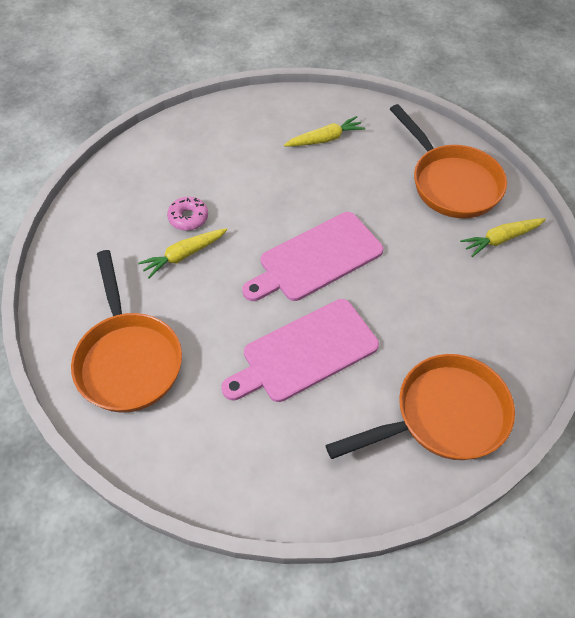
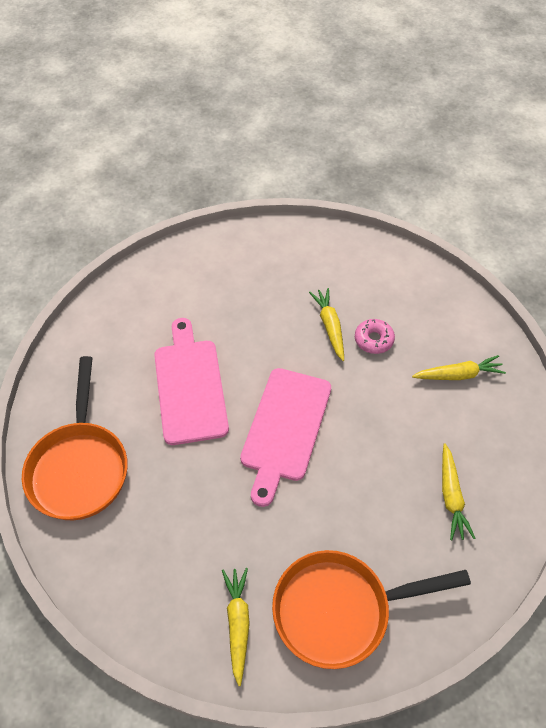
camera: 110 degrees right, 0 degrees up
orange pan [71,250,182,413] -> none
pink cutting board [242,212,384,301] -> pink cutting board turned 150 degrees counterclockwise [240,368,331,507]
none -> yellow carrot [412,355,506,380]

